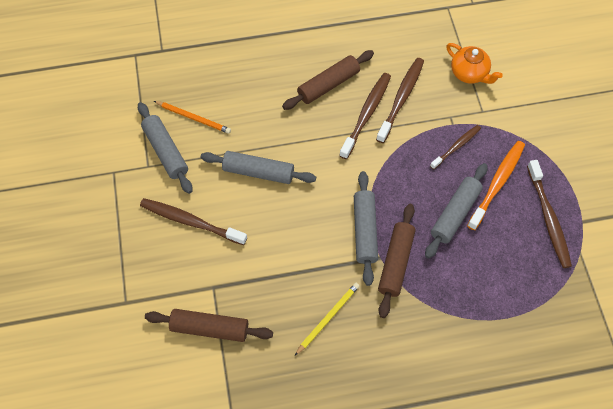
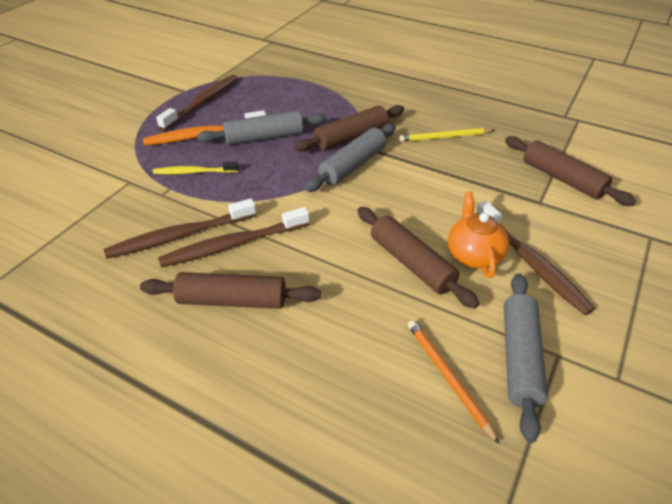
camera: 140 degrees left, 20 degrees down
grey rolling pin [201,151,316,184] -> brown rolling pin [357,207,479,309]
brown toothbrush [430,125,481,170] -> yellow toothbrush [153,161,238,174]
orange teapot [446,43,503,84] -> orange teapot moved to [448,191,509,278]

